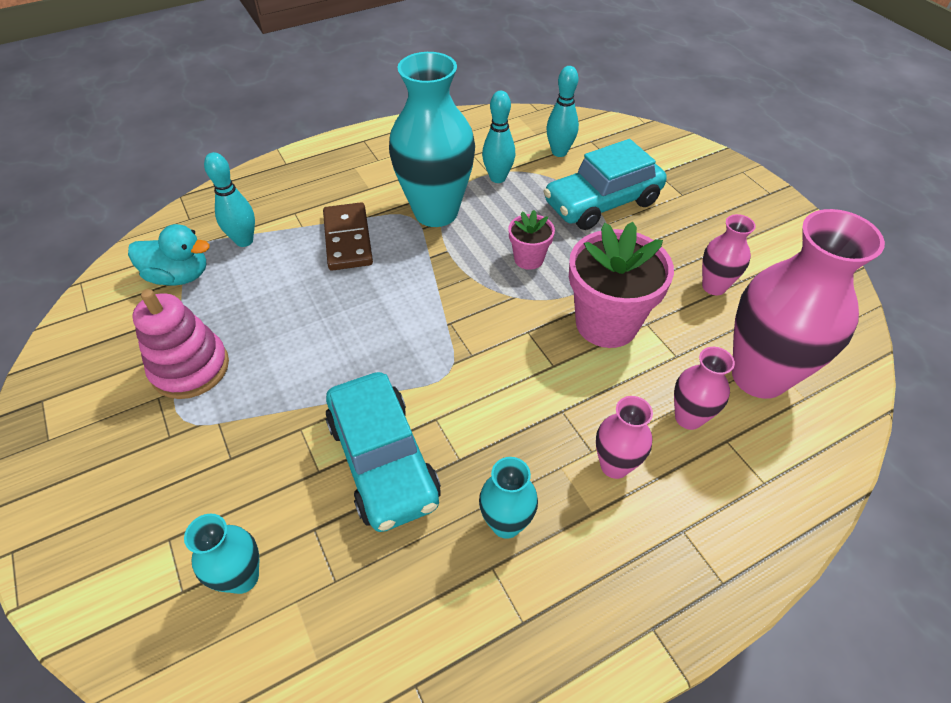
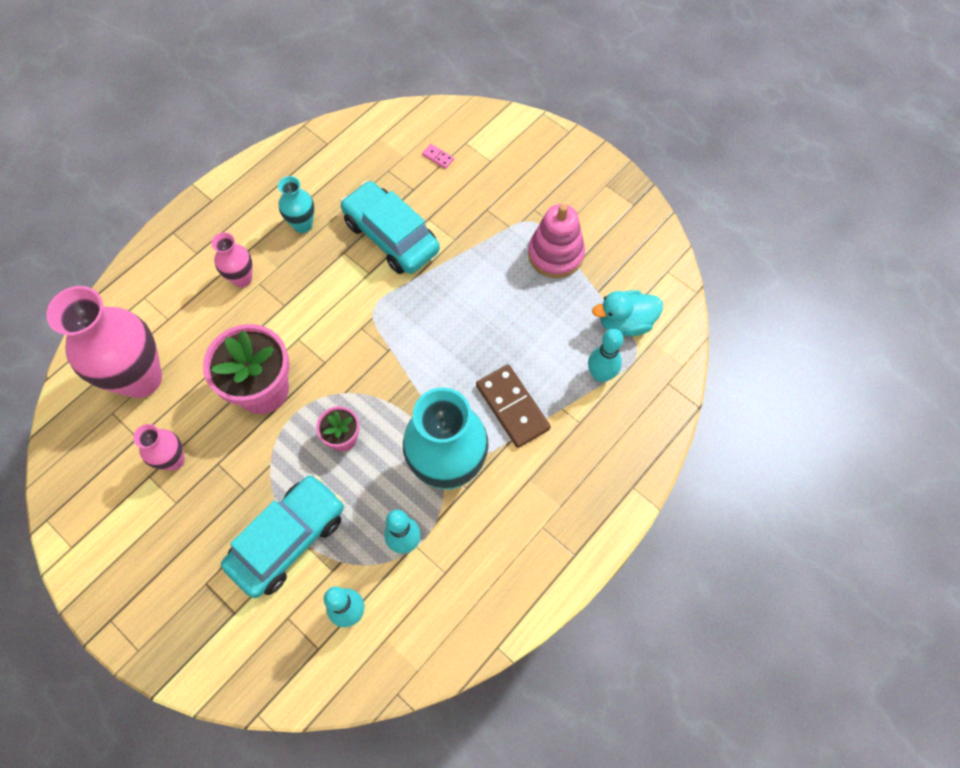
camera: 160 degrees right, 15 degrees up
turquoise vase [184,514,259,594] -> pink domino [422,144,454,169]
pink vase [674,347,735,430] -> none

